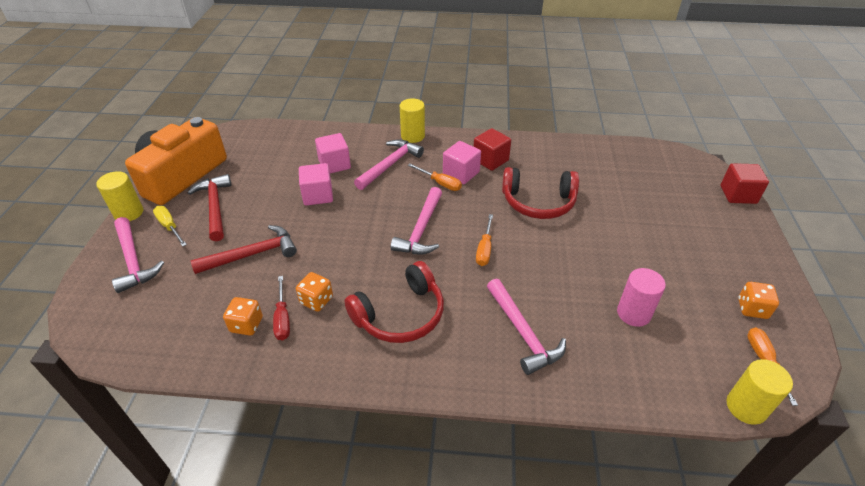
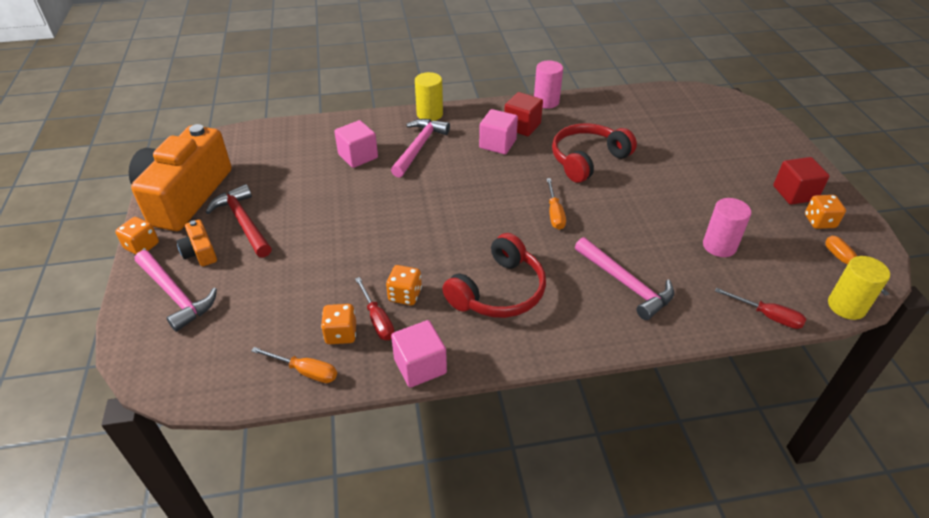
camera: 15 degrees left, 0 degrees up
yellow cylinder [96,171,143,221] -> orange dice [115,217,159,255]
yellow screwdriver [153,206,187,247] -> orange camera [177,220,217,266]
red hammer [191,225,297,274] -> none
pink cube [299,163,333,206] -> pink cube moved to [391,320,447,387]
pink hammer [391,187,442,254] -> none
orange screwdriver [408,164,462,191] -> orange screwdriver moved to [251,347,337,383]
red headphones [502,167,579,219] -> red headphones turned 150 degrees clockwise [552,123,637,183]
red cube [721,163,769,204] -> red cube moved to [773,157,830,205]
none -> pink cylinder [534,61,563,109]
none -> red screwdriver [715,288,806,329]

